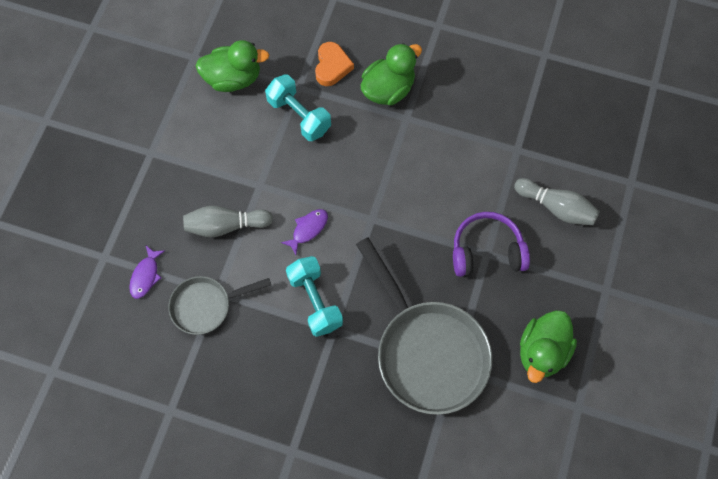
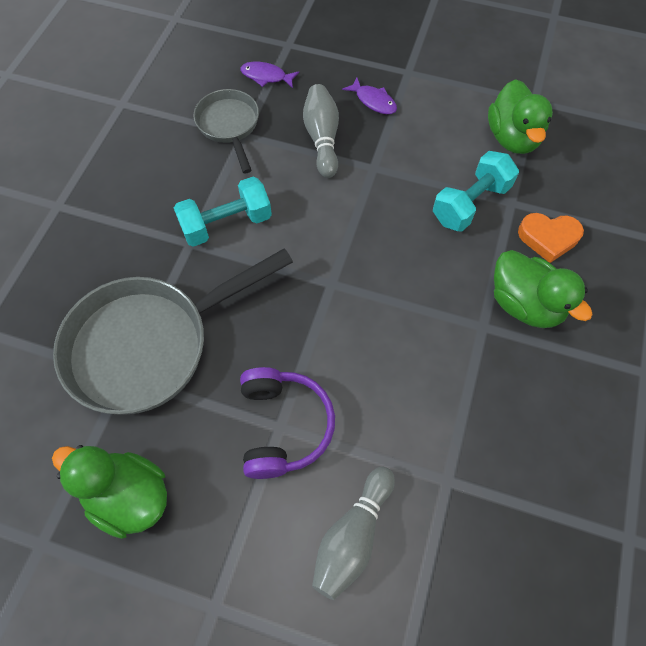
camera: 90 degrees right, 5 degrees down
purple fish [281,209,328,255] -> purple fish moved to [342,77,397,114]

